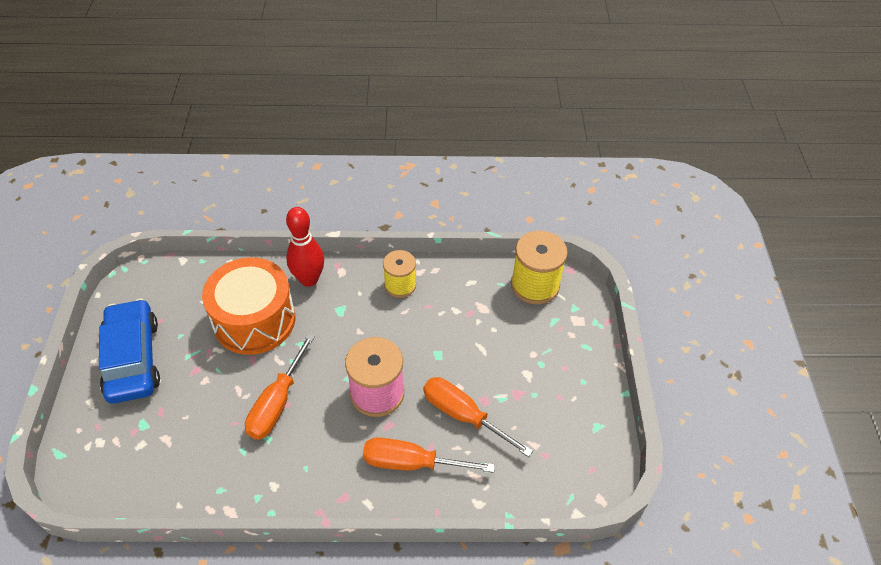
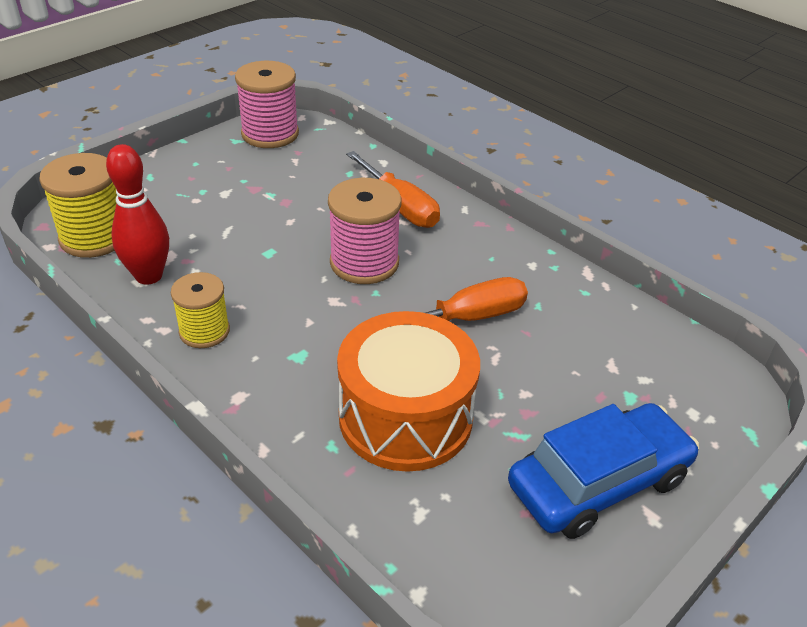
camera: 135 degrees left, 10 degrees down
blue car [99,299,160,404] -> blue car turned 150 degrees counterclockwise [508,403,699,539]
red bowling pin [286,207,324,287] -> red bowling pin moved to [106,144,169,285]
orange screwdriver [423,377,533,457] -> none
none -> pink spool [235,61,299,148]

